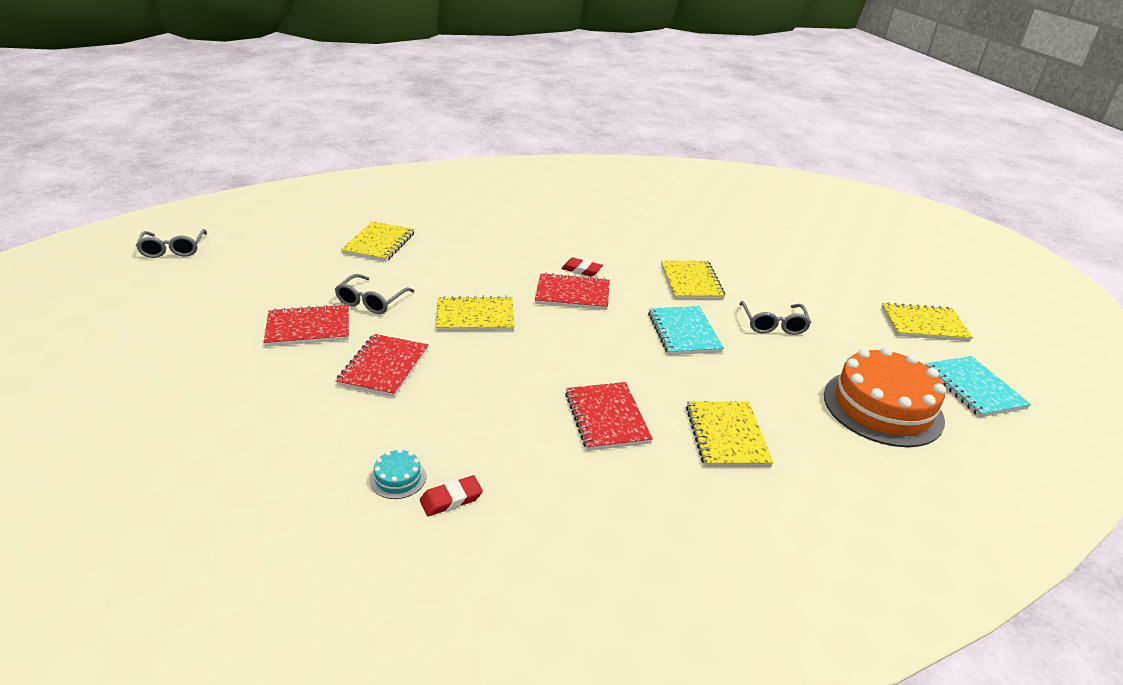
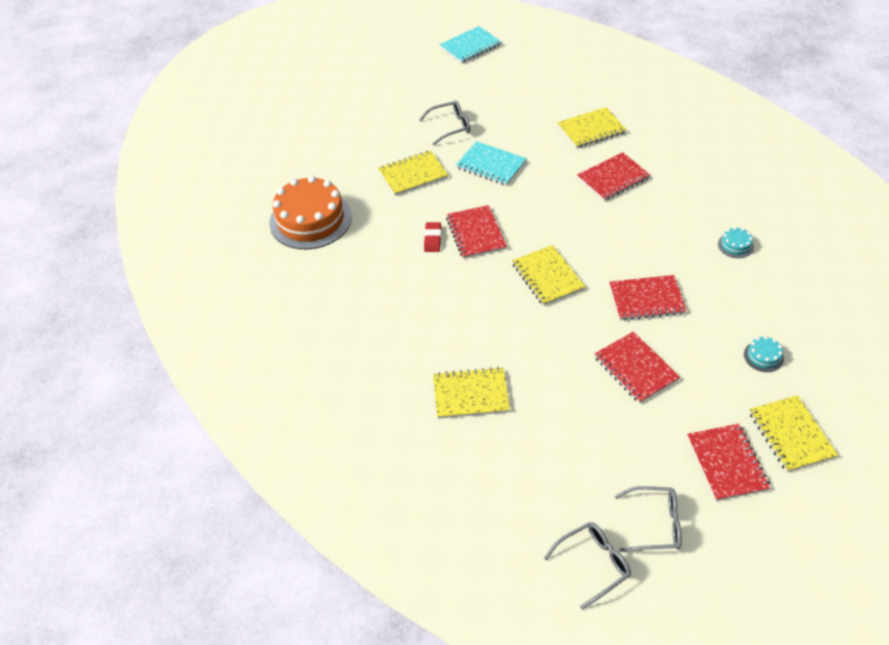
camera: 105 degrees left, 15 degrees up
grey glasses [335,274,415,314] -> grey glasses moved to [615,486,682,552]
red eraser [420,475,483,516] -> none
turquoise notebook [648,306,724,355] -> turquoise notebook turned 60 degrees clockwise [456,141,527,186]
orange cake [824,347,946,447] -> orange cake moved to [270,176,352,249]
yellow notebook [881,302,973,341] -> yellow notebook moved to [749,395,838,472]
none -> red notebook [687,424,771,501]
none -> turquoise cake [744,336,784,372]

